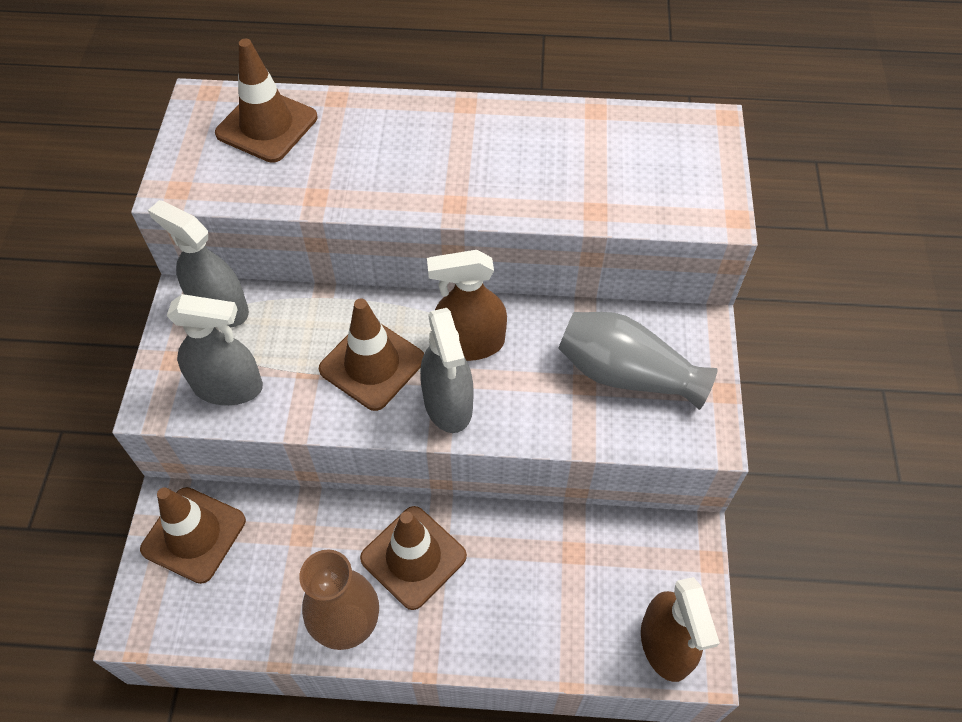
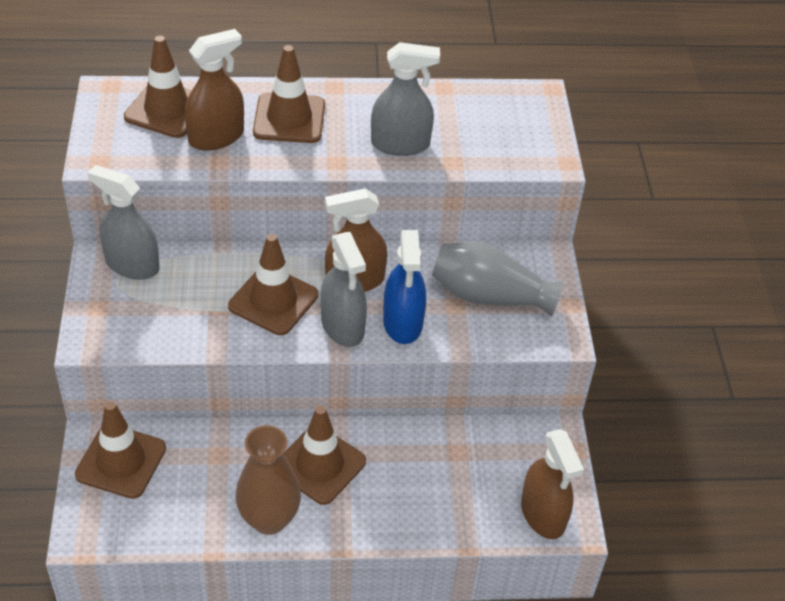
camera: 10 degrees left, 10 degrees down
grey spray bottle [166,294,263,405] -> grey spray bottle moved to [371,42,440,156]
none -> brown spray bottle [185,29,244,151]
none -> brown traffic cone [253,45,325,143]
none -> blue spray bottle [383,230,426,344]

